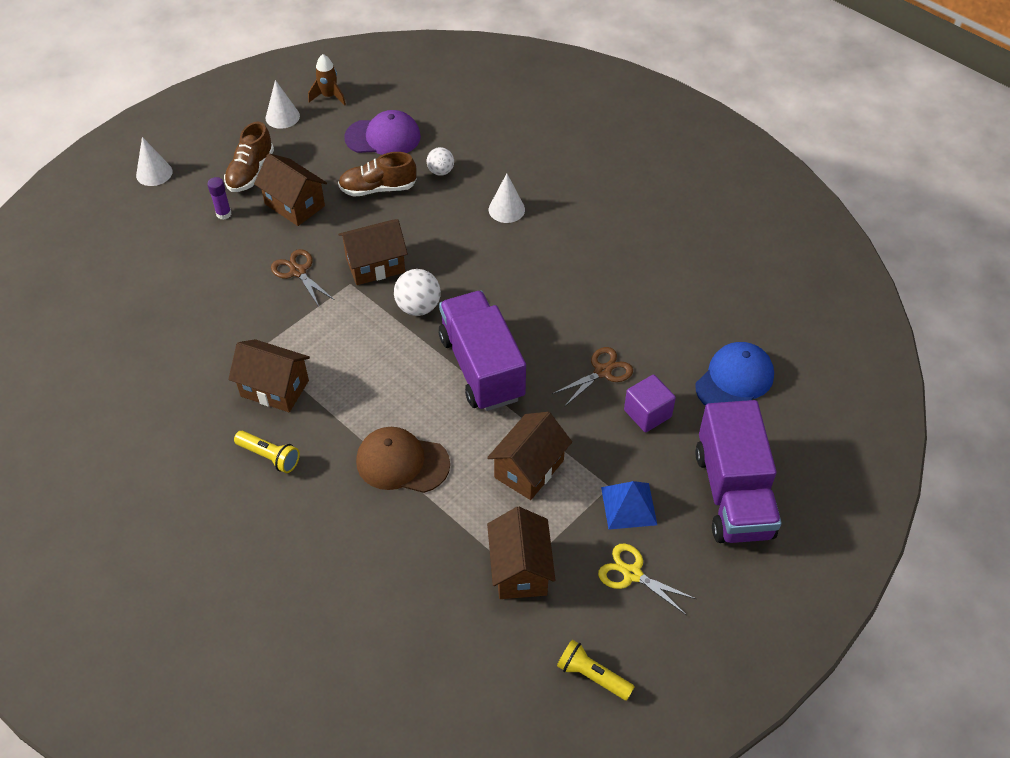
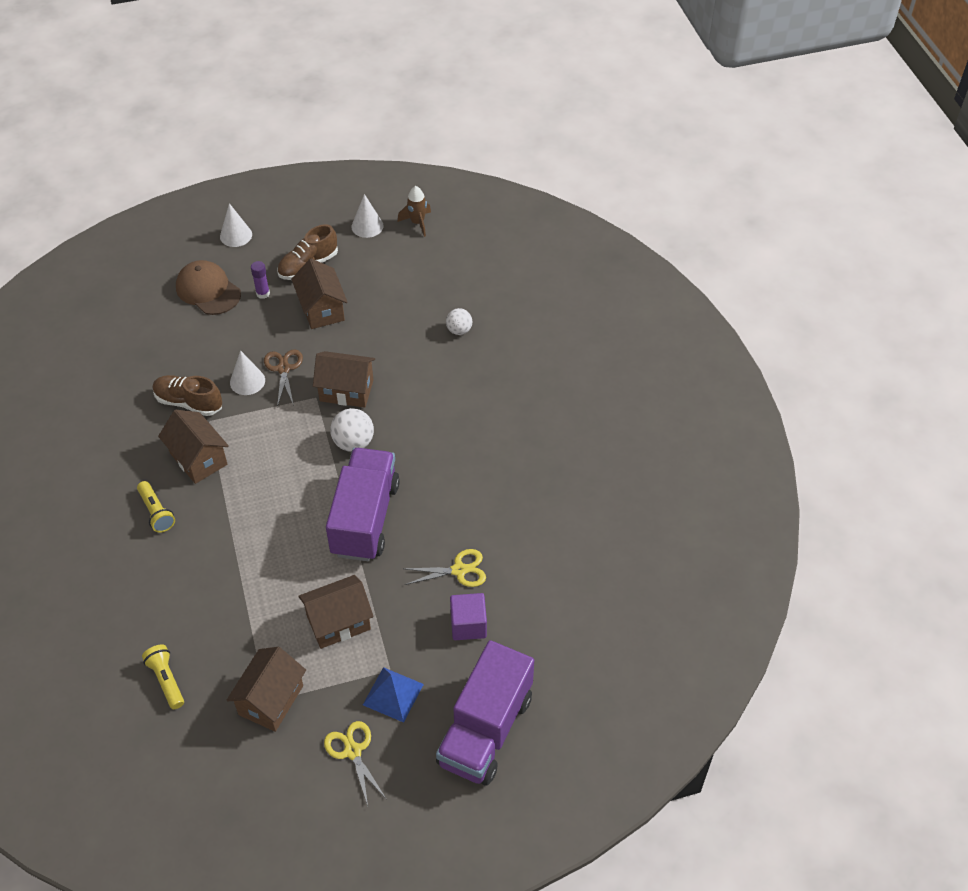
camera: 30 degrees right, 0 degrees up
brown shoe [338,152,417,197] -> brown shoe moved to [152,375,222,416]
purple cap [344,110,421,155] -> none
brown cap [356,427,450,493] -> brown cap moved to [176,260,241,315]
white cone [489,173,525,223] -> white cone moved to [230,350,265,395]
brown scissors [552,347,633,407] -> yellow scissors [403,549,486,587]
yellow flashlight [557,640,635,700] -> yellow flashlight moved to [142,644,184,709]
blue cap [695,342,774,406] -> none

